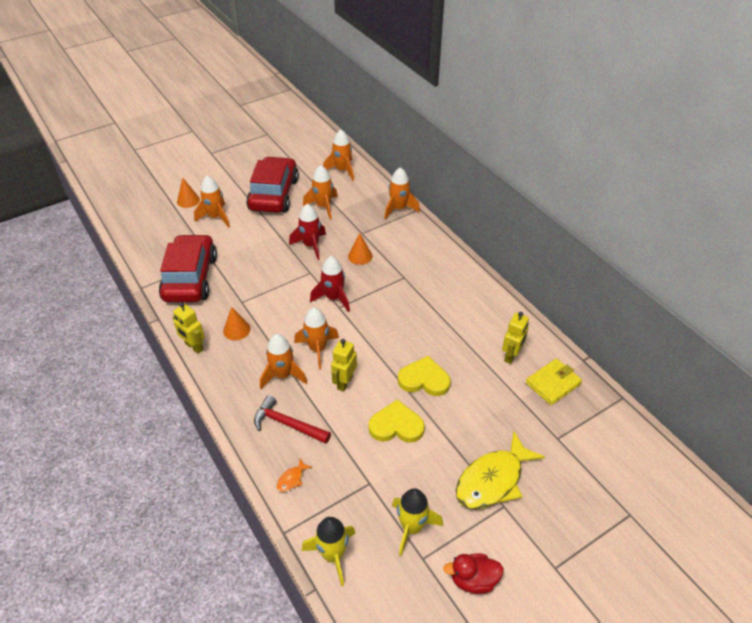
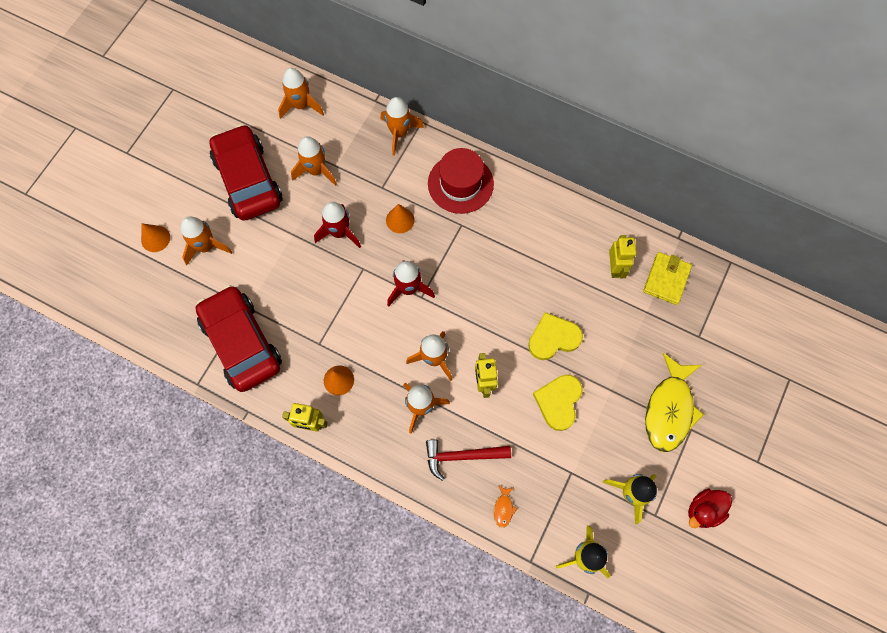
camera: 30 degrees left, 25 degrees up
yellow heart [369,399,425,443] -> yellow heart turned 45 degrees counterclockwise [533,375,583,431]
none -> red hat [428,148,494,214]

